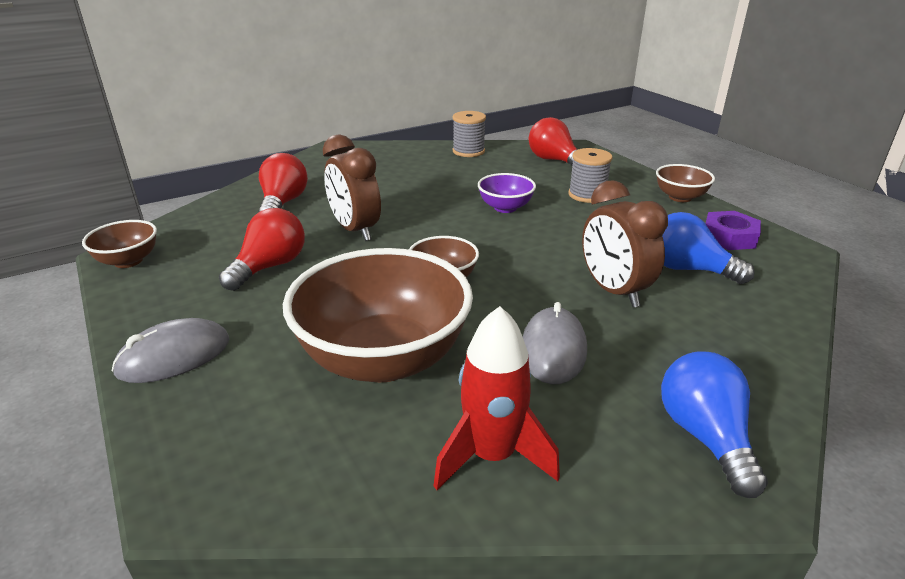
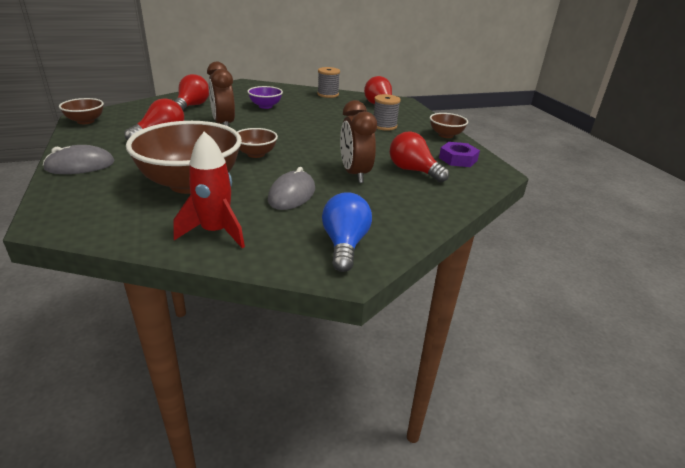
camera: 10 degrees right, 0 degrees up
purple bowl [478,173,536,213] -> purple bowl moved to [247,86,283,109]
blue light bulb [662,212,755,284] -> red light bulb [390,131,449,182]

